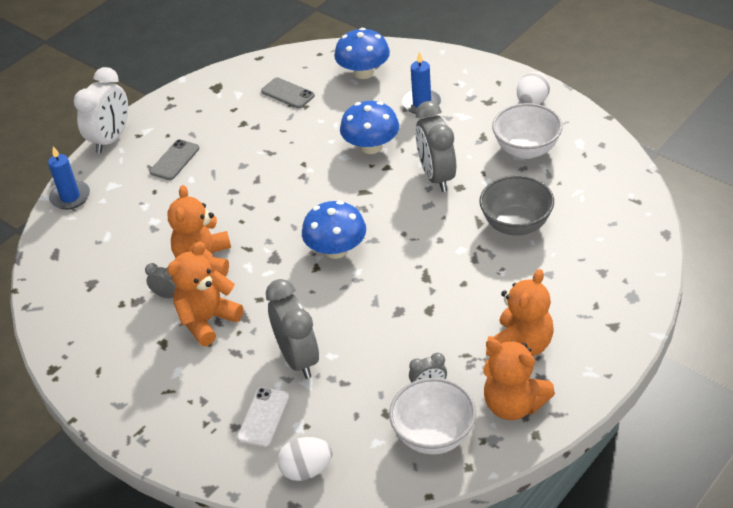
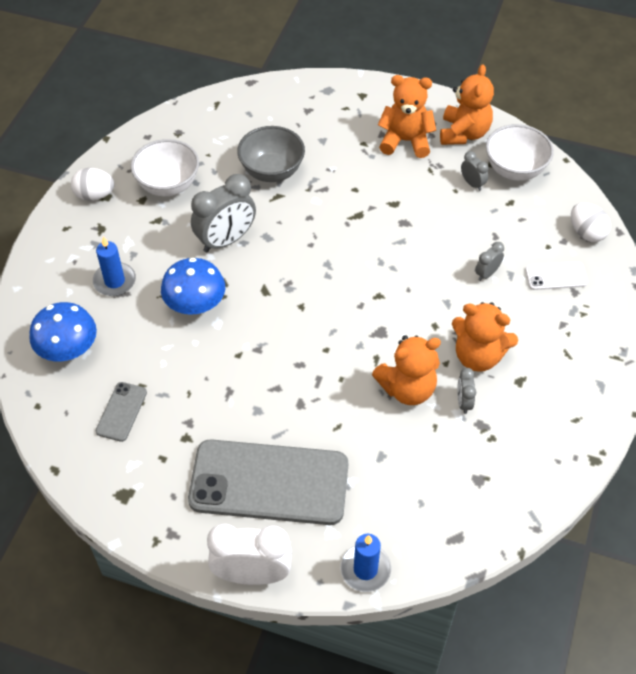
camera: 115 degrees left, 10 degrees up
grey phone [150,139,199,180] -> grey phone [188,439,348,525], size x2.32
grey clock [266,279,319,379] -> grey clock [475,242,504,281], size x0.49
blue mushroom [302,201,366,259] -> none

